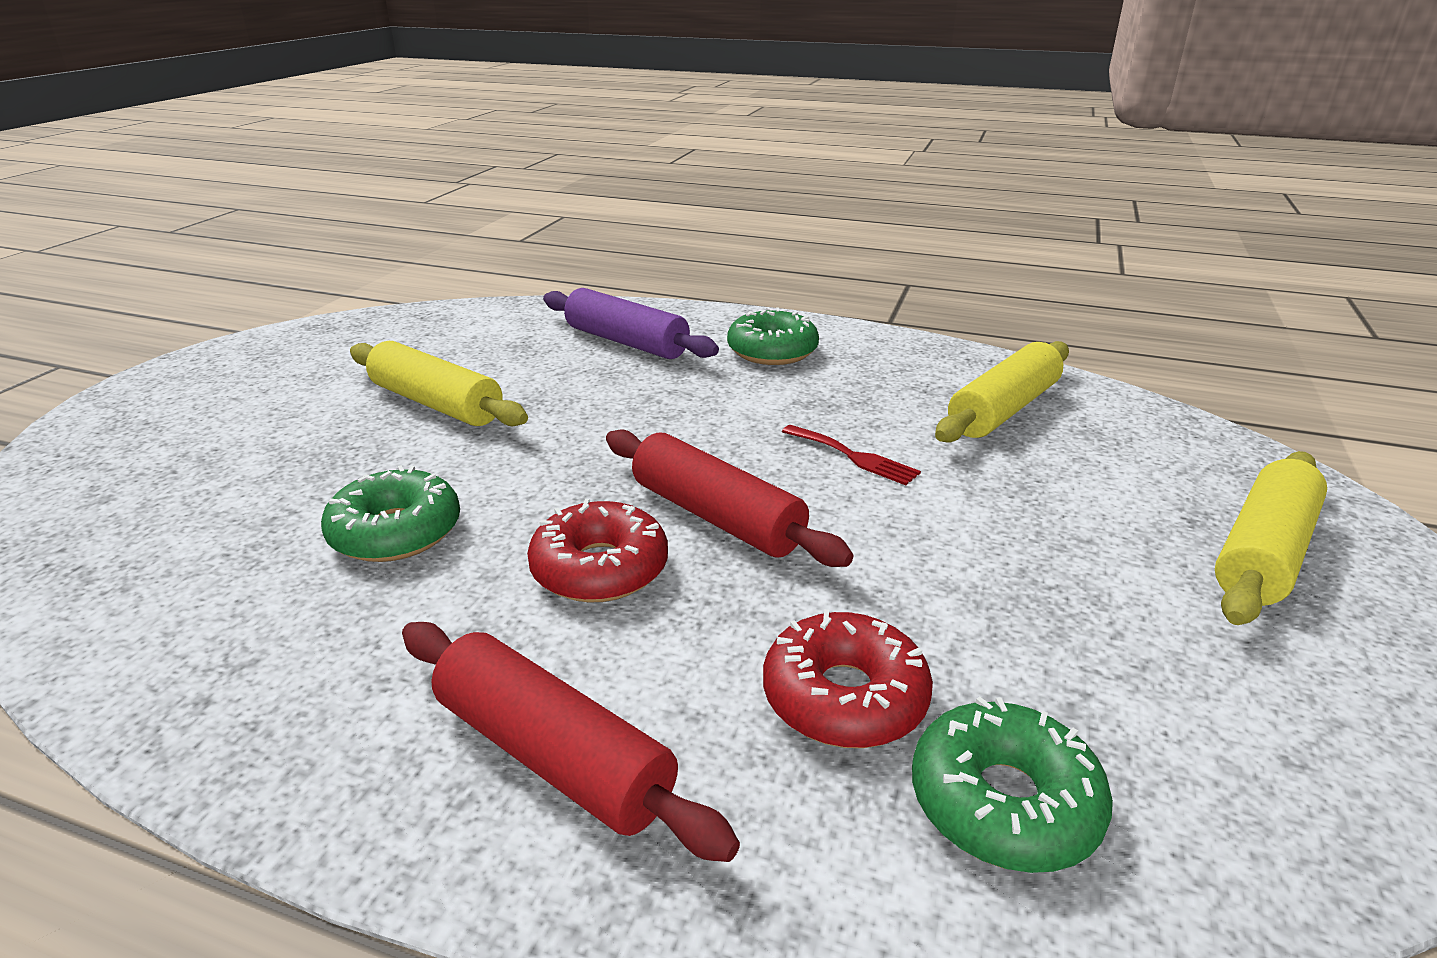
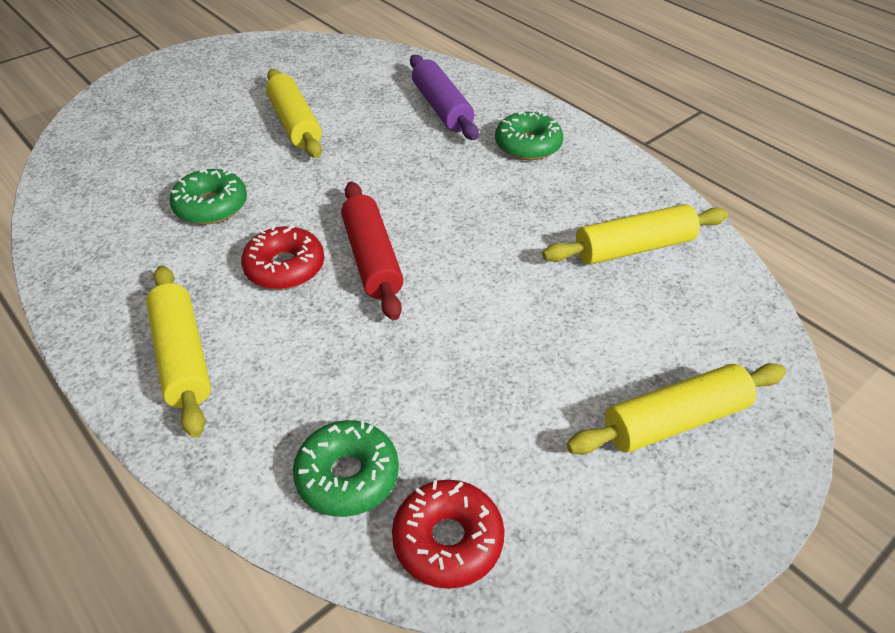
camera: 30 degrees right, 15 degrees up
red rolling pin [402,622,740,862] -> yellow rolling pin [146,265,211,438]
red donut [763,609,933,748] -> red donut moved to [392,480,504,589]
red fork [782,425,921,485] -> none

